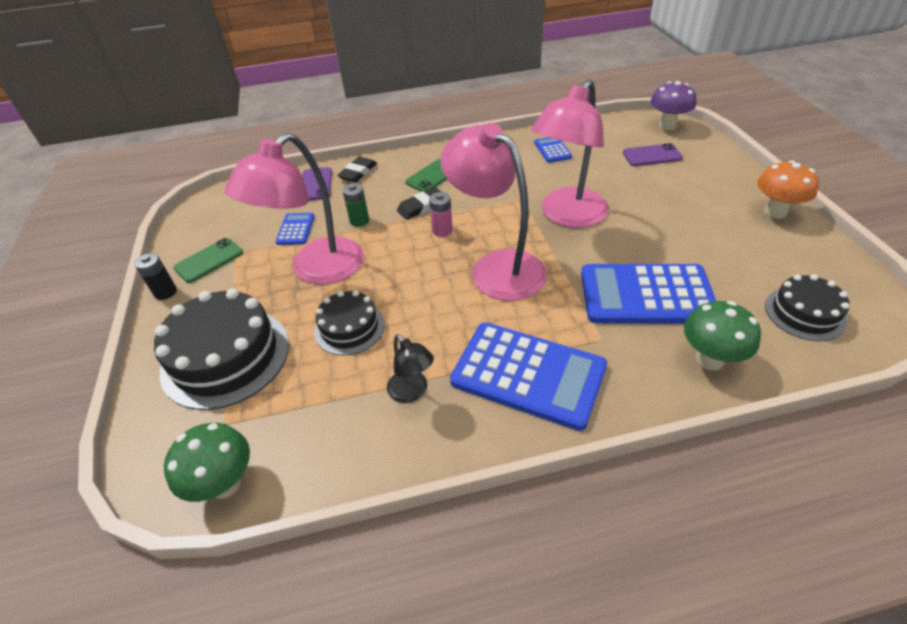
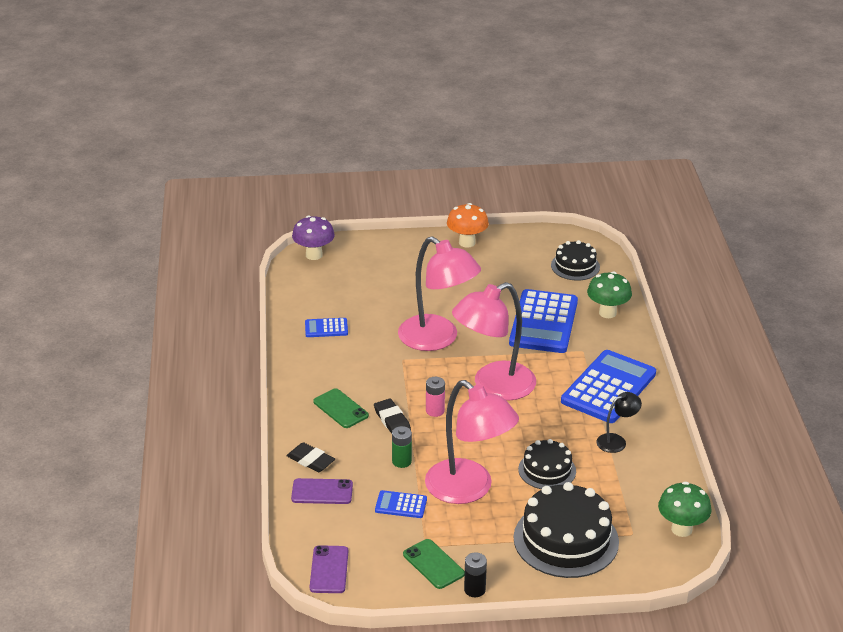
camera: 85 degrees left, 10 degrees down
purple phone [623,143,683,166] -> purple phone moved to [310,545,348,593]

